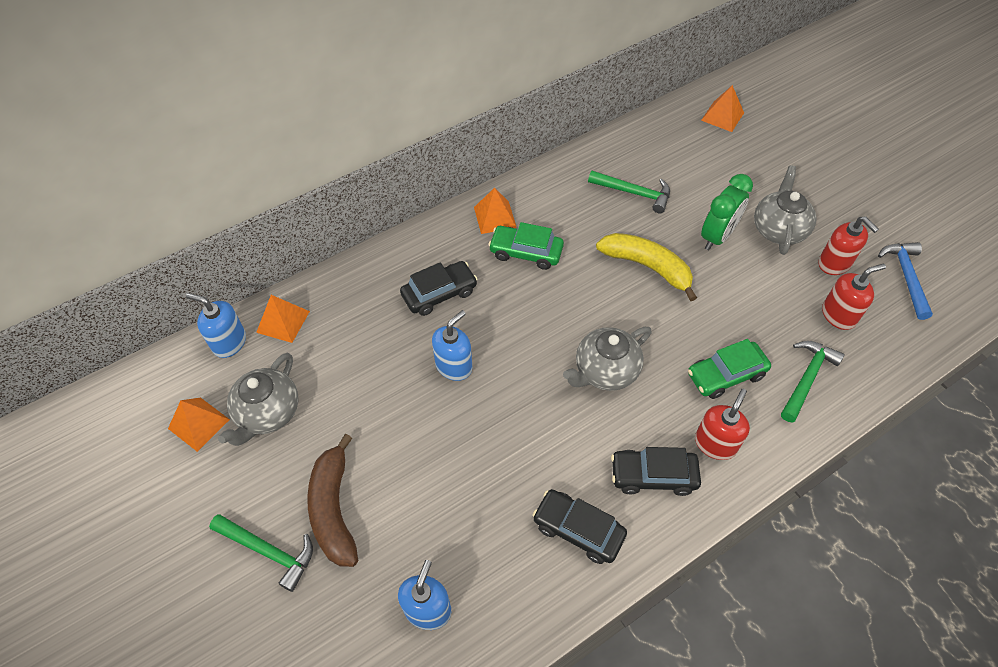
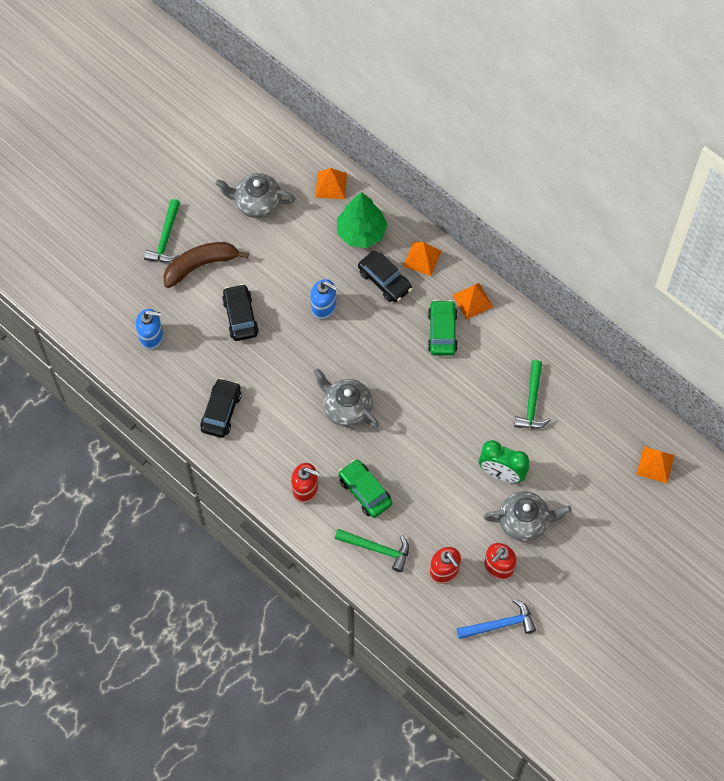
camera: 75 degrees right, 10 degrees up
orange pyramid [168,398,230,452] -> orange pyramid moved to [403,241,441,276]
blue soap dispenser [186,293,246,358] -> none
yellow banana [596,233,697,301] -> none
black car [611,447,701,496] -> black car moved to [222,284,259,341]
none -> green tree [337,192,387,248]

